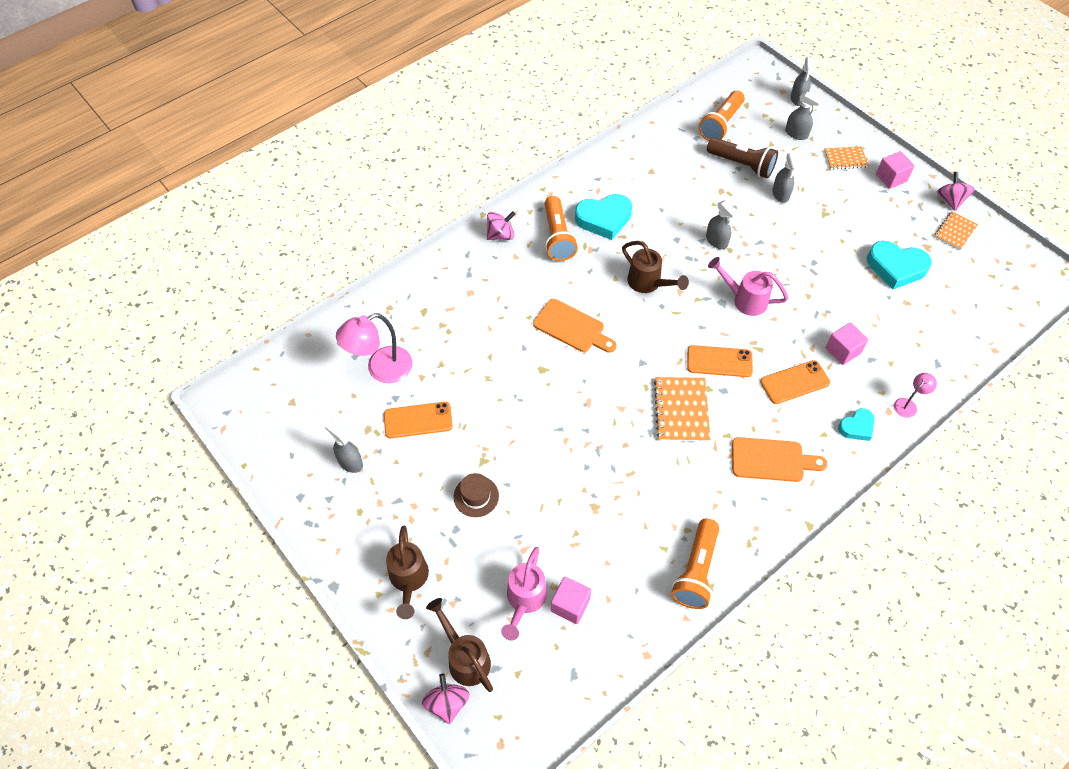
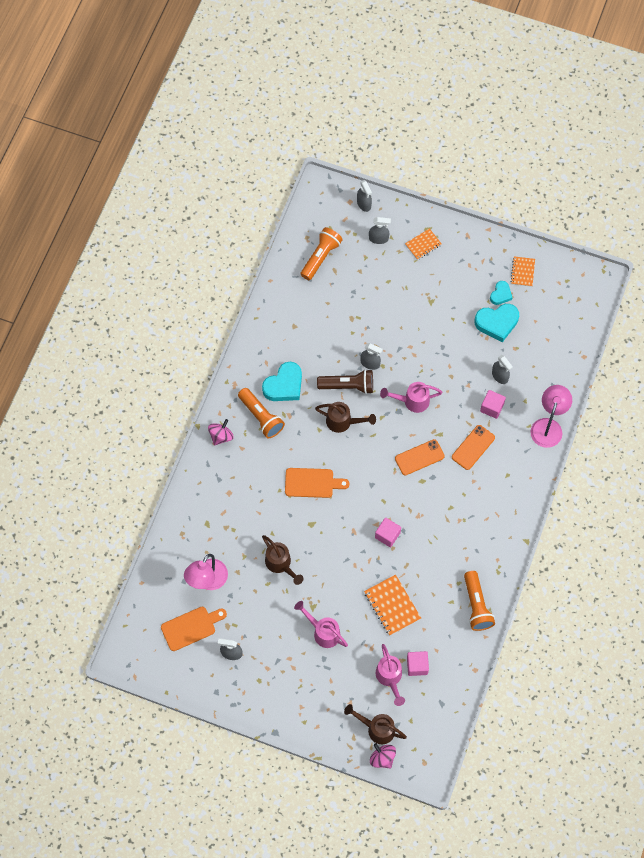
camera: 30 degrees left, 10 degrees up
orange phone [384,402,453,438] -> none
brown watering can [386,526,429,619] -> brown watering can moved to [262,535,304,585]
brown hat [453,473,499,517] -> pink watering can [294,601,348,648]
orange notebook [654,377,711,442] -> orange notebook moved to [364,575,421,636]
orange flashlight [698,90,745,141] -> orange flashlight turned 150 degrees counterclockwise [300,227,343,280]
brown flashlight [707,137,778,178] -> brown flashlight moved to [317,369,373,394]
orange cutting board [732,437,827,482] -> orange cutting board moved to [161,607,227,651]
grey spray bottle [772,153,800,203] -> grey spray bottle moved to [492,355,513,384]
turquoise heart [838,408,874,441] -> turquoise heart moved to [490,281,513,305]
pink cube [876,151,915,189] -> pink cube moved to [375,518,401,547]
pink lamp [894,373,937,418] -> pink lamp [530,385,572,448], size x1.99
pink spinning top [937,172,975,211] -> none

